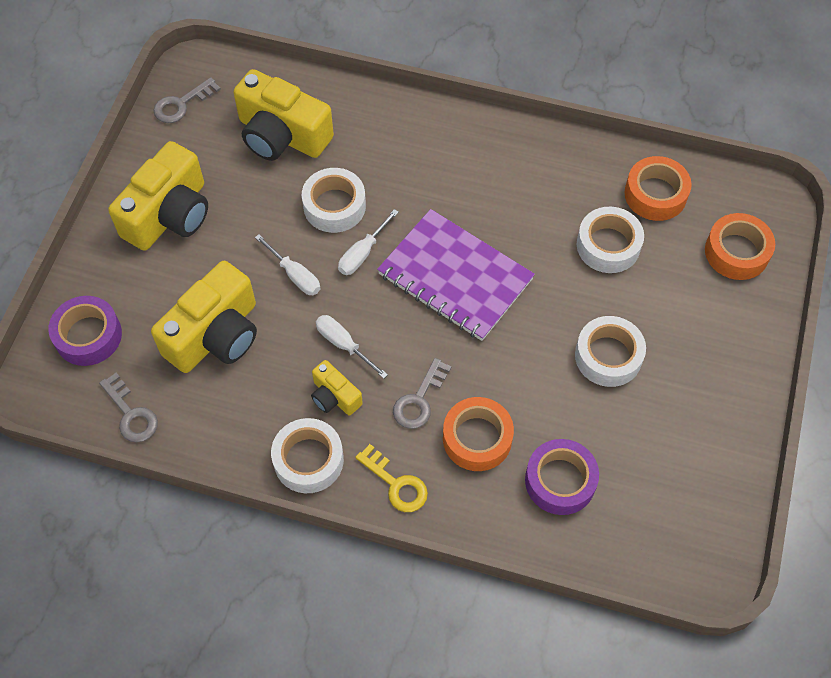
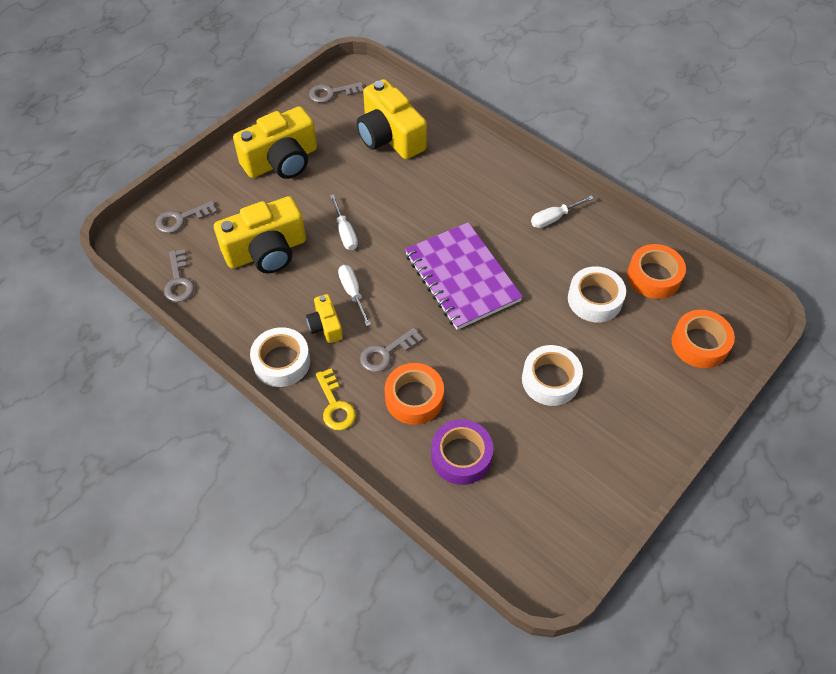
camera: 25 degrees right, 5 degrees down
purple tape [48,296,122,366] -> grey key [156,201,217,233]
white tape [302,168,366,233] -> none
white screwdriver [338,209,399,275] -> white screwdriver moved to [531,195,594,228]

